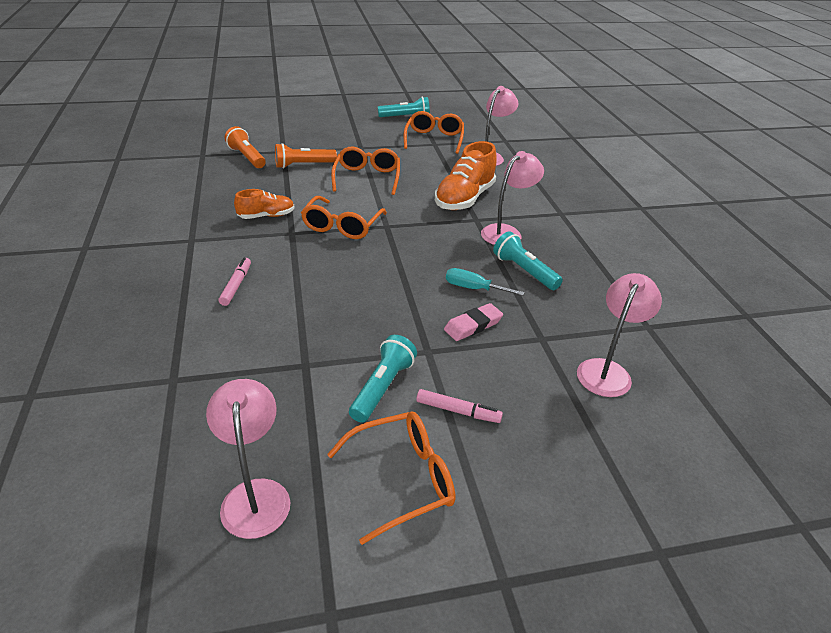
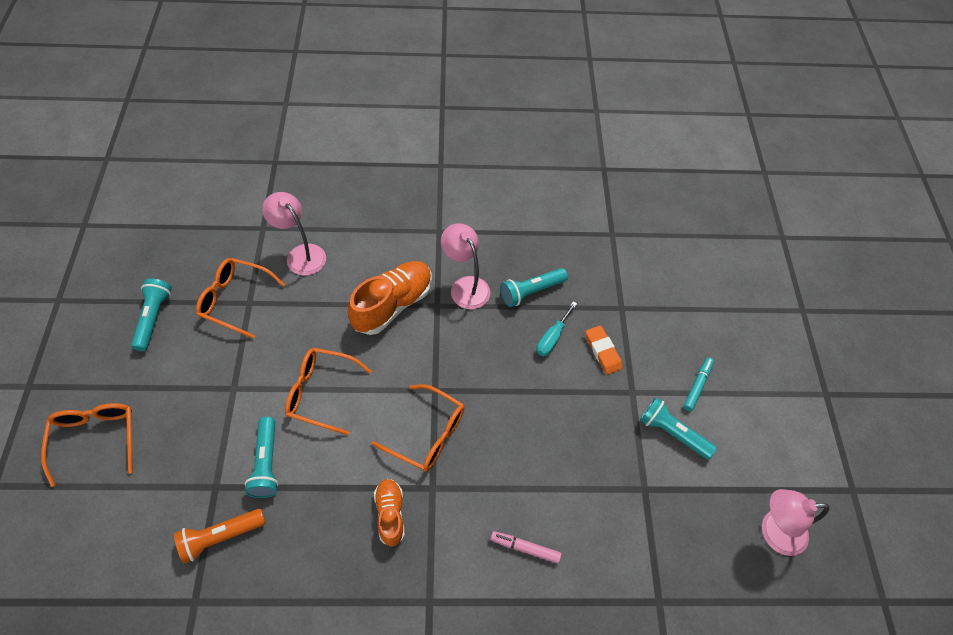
camera: 80 degrees left, 20 degrees up
orange flashlight [275,143,337,169] -> turquoise flashlight [245,417,279,498]
orange glasses [327,411,455,545] -> orange glasses moved to [41,403,133,487]
pink marker [416,389,503,423] -> turquoise marker [683,357,714,411]
orange shoe [435,141,497,210] -> orange shoe turned 90 degrees counterclockwise [348,261,432,335]
pink eraser [444,303,503,341] -> orange eraser [585,325,622,375]
pink lamp [577,273,662,397] -> none

